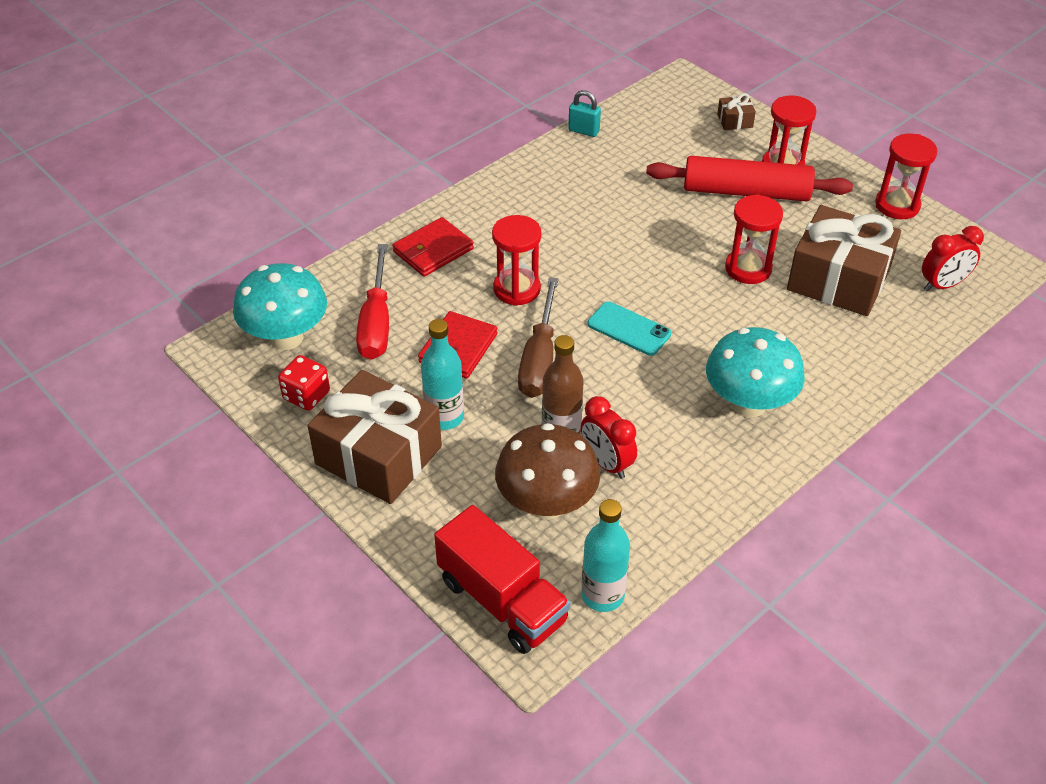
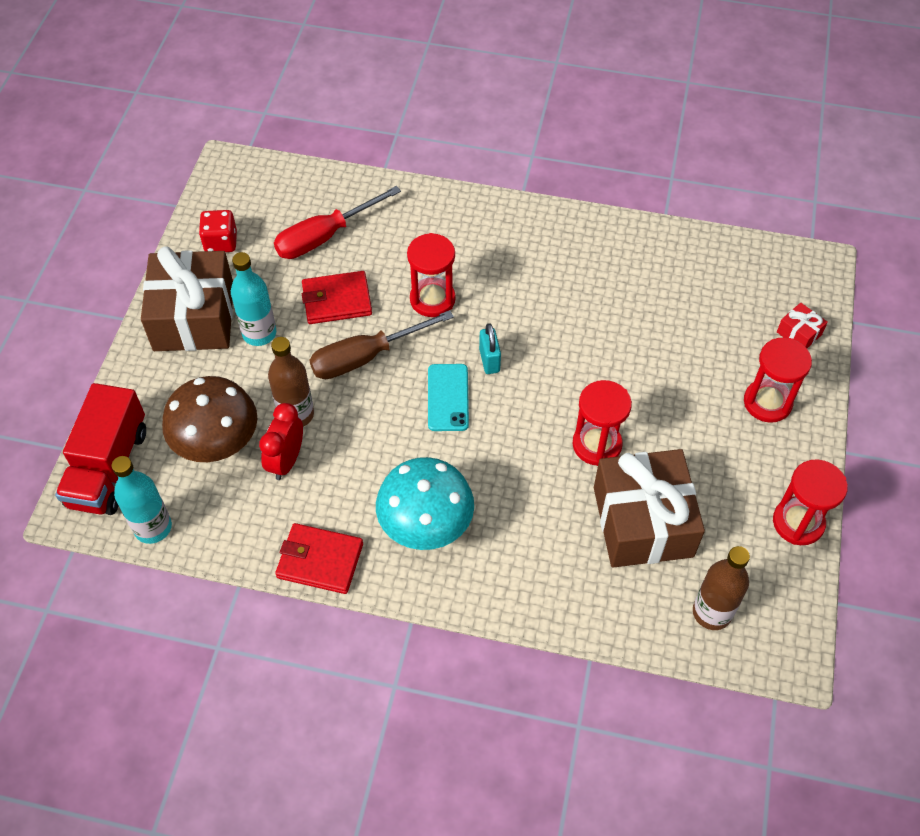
camera: 55 degrees right, 10 degrees up
turquoise mushroom [233,263,327,350] -> none
red wallet [392,217,474,277] -> red wallet moved to [275,523,363,594]
turquoise padlock [568,90,601,137] -> turquoise padlock moved to [479,323,501,374]
red rolling pin [646,156,853,201] -> none
brown gift [717,93,756,130] -> red gift [777,303,828,348]
red clock [922,226,984,292] -> brown bottle [693,546,750,630]

